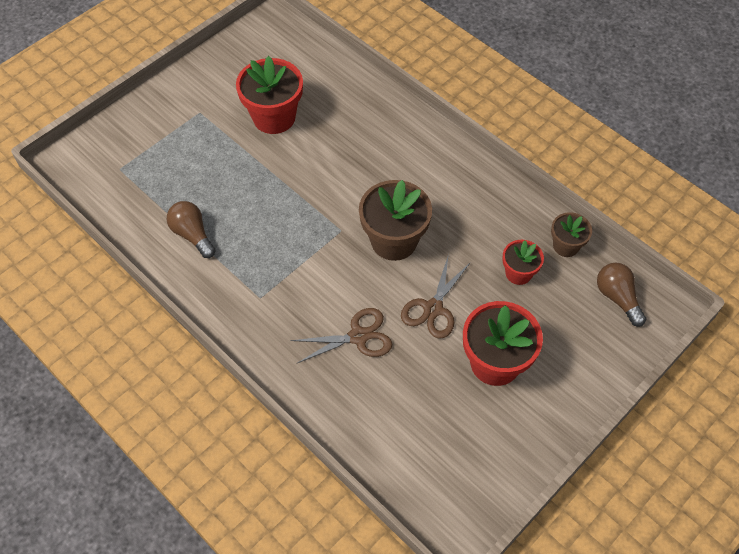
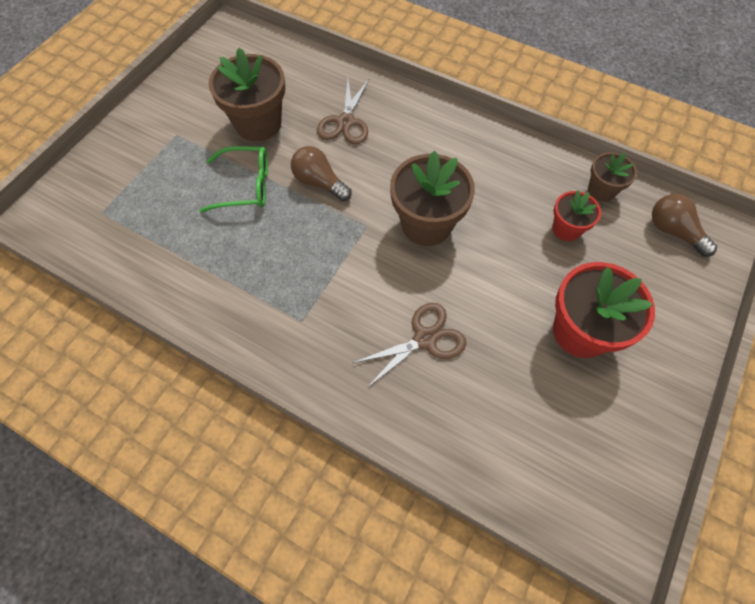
camera: 15 degrees left, 5 degrees up
brown light bulb [167,201,216,258] -> brown light bulb moved to [291,146,352,201]
red flower pot [236,56,303,134] -> brown flower pot [209,48,286,141]
brown scissors [401,254,471,338] -> brown scissors moved to [317,78,370,144]
none -> green glasses [199,146,268,213]

